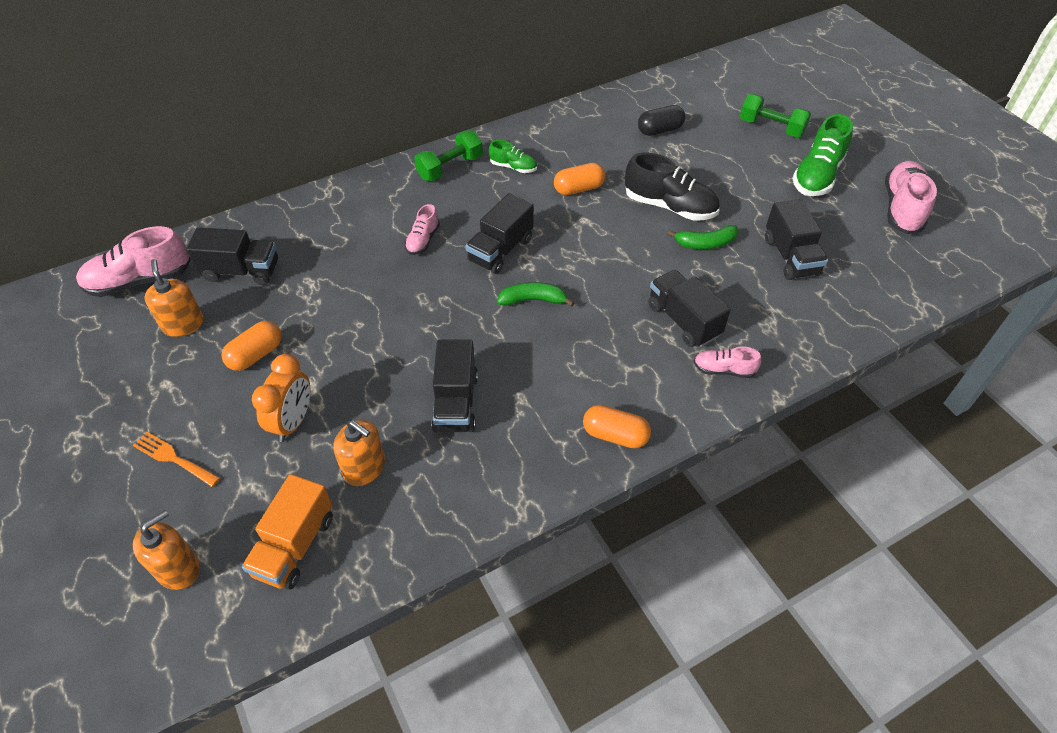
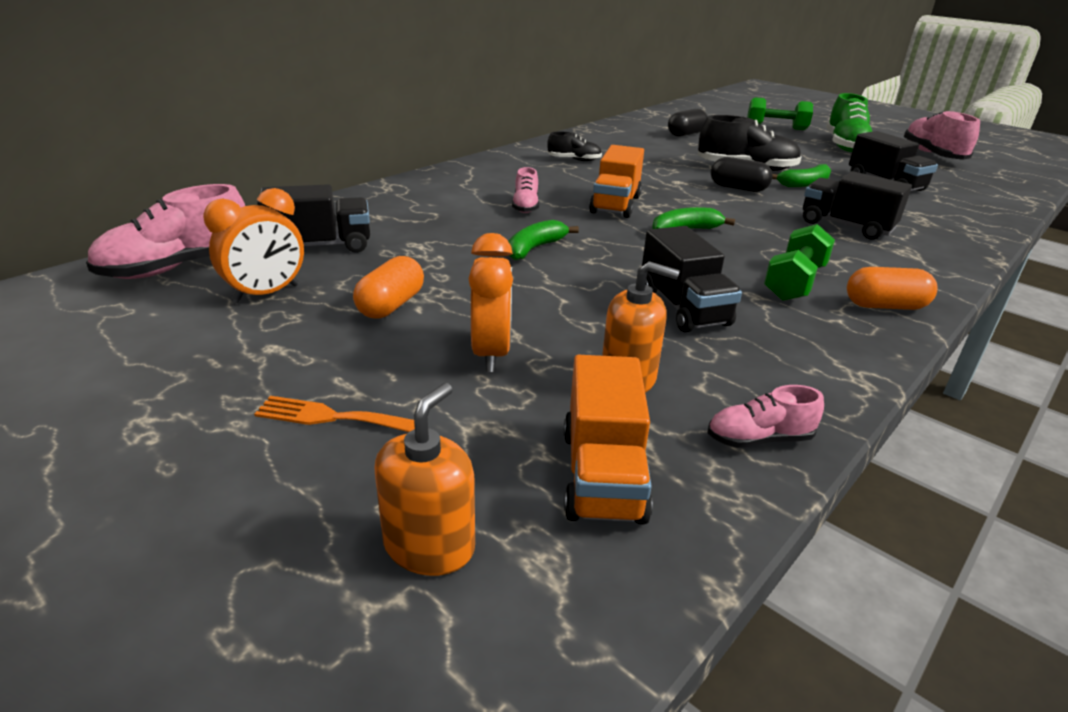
camera: 20 degrees left, 20 degrees down
orange soap dispenser [145,259,204,337] -> orange clock [203,188,304,303]
green dumbbell [414,130,483,181] -> green dumbbell moved to [764,224,835,301]
black truck [466,193,534,274] -> orange truck [589,145,644,218]
green shoe [489,140,537,173] -> black shoe [547,131,602,161]
orange capsule [554,163,605,195] -> none
pink shoe [694,346,761,378] -> pink shoe moved to [708,385,824,448]
none -> green banana [508,220,579,260]
none -> black capsule [711,157,773,192]

